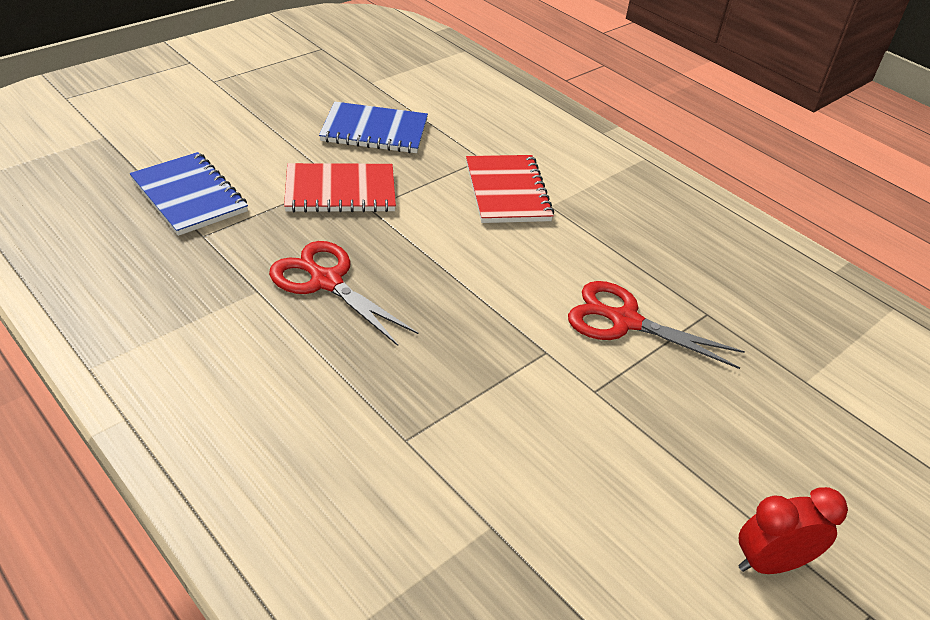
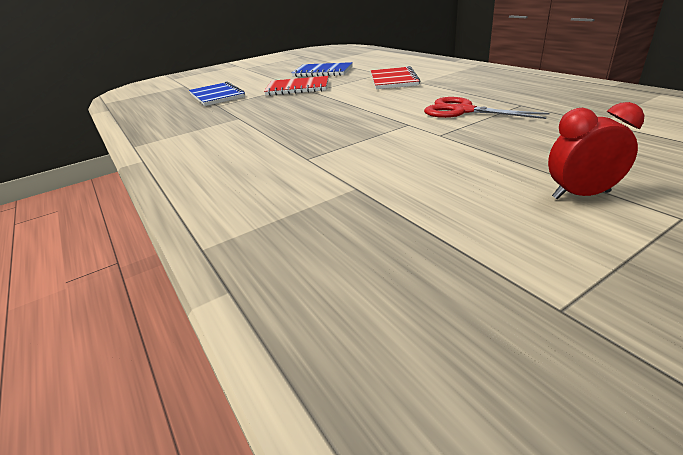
camera: 15 degrees right, 10 degrees down
red scissors [269,241,418,346] -> none

